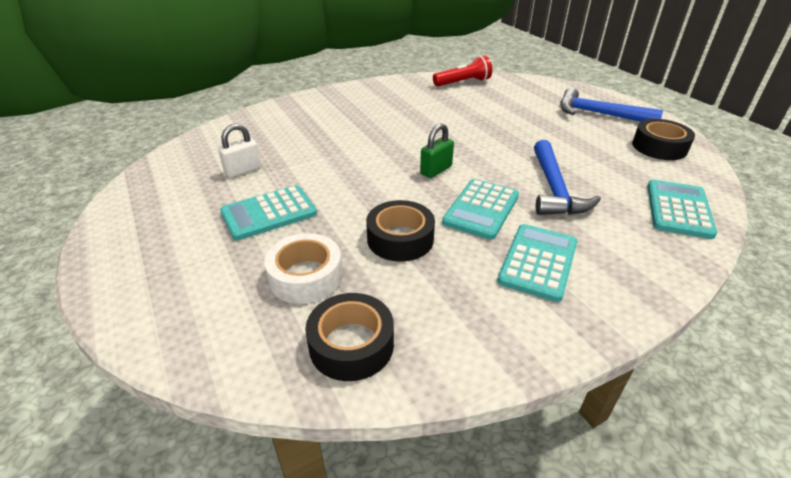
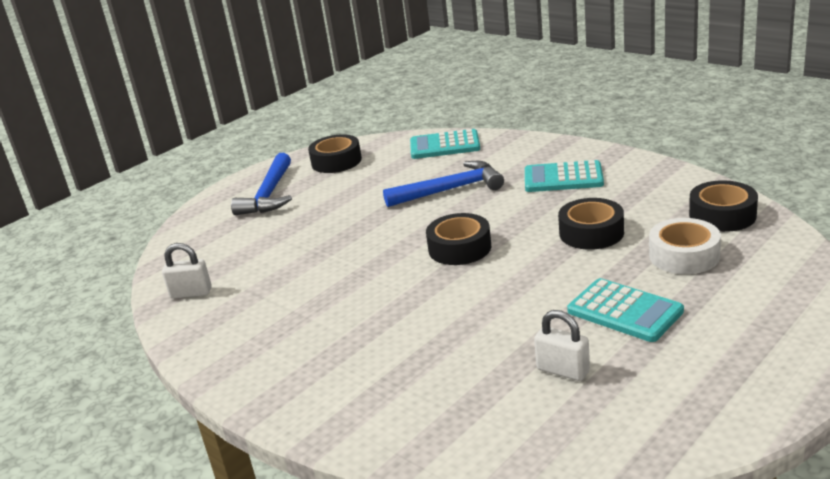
camera: 105 degrees left, 10 degrees down
green padlock [420,123,454,178] -> black tape [426,213,491,265]
red flashlight [433,55,492,87] -> white padlock [162,243,212,298]
turquoise calculator [442,179,519,240] -> none

